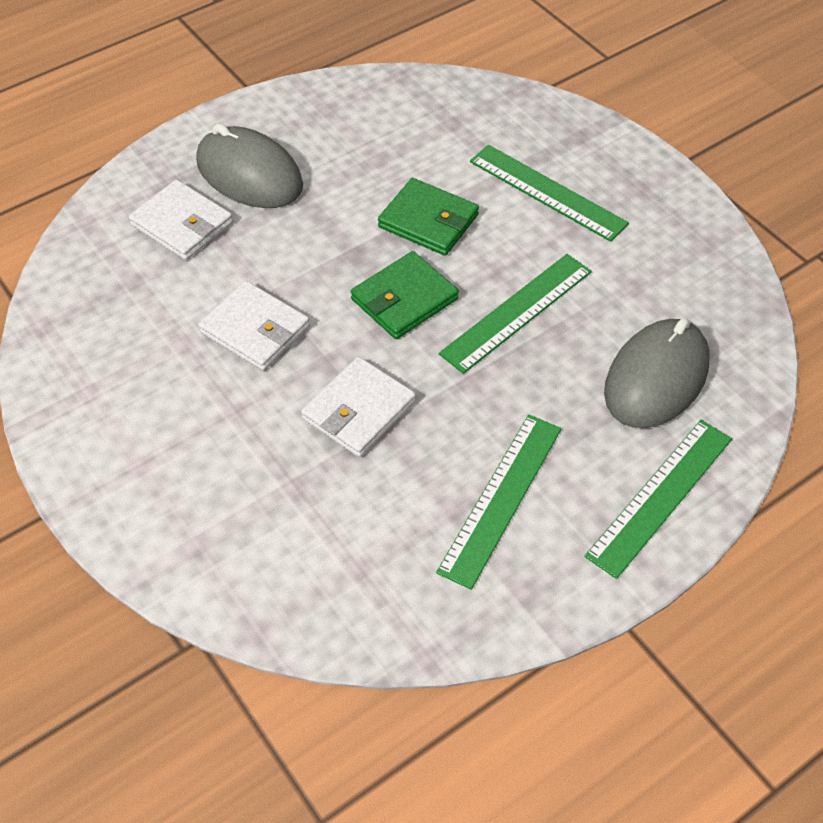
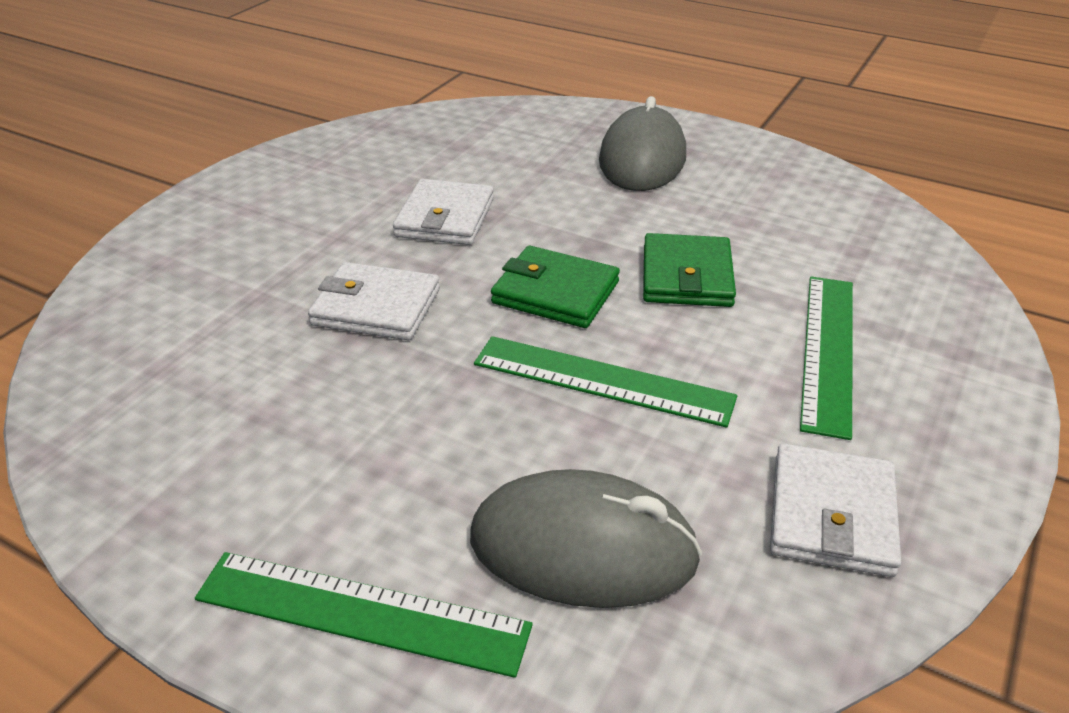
camera: 65 degrees right, 15 degrees down
white wallet [129,180,233,260] -> white wallet moved to [770,443,901,577]
green ruler [436,415,562,590] -> none

